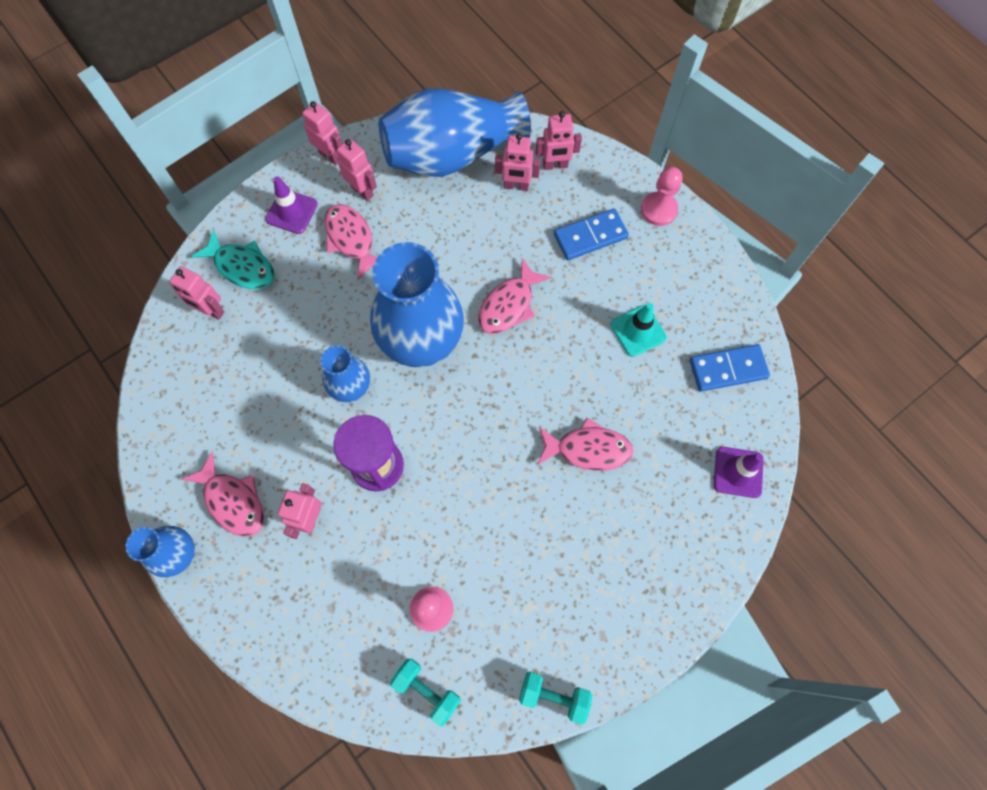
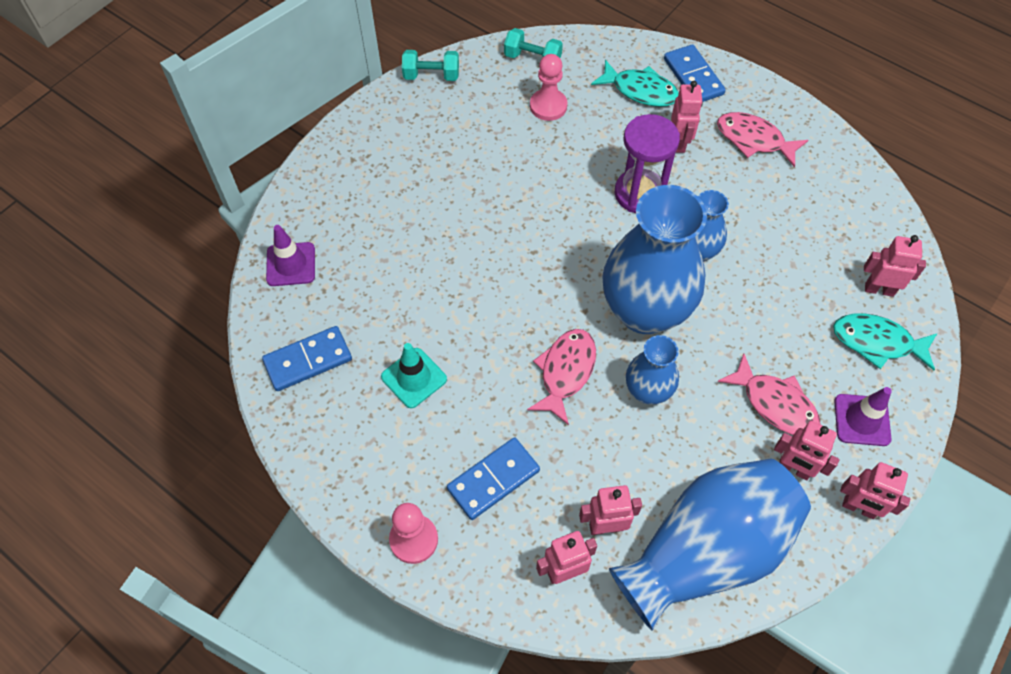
camera: 165 degrees right, 10 degrees down
blue vase [126,526,195,577] -> blue vase moved to [626,335,679,405]
pink fish [537,417,633,471] -> none
none -> turquoise fish [591,60,679,107]
none -> blue domino [664,44,726,102]

